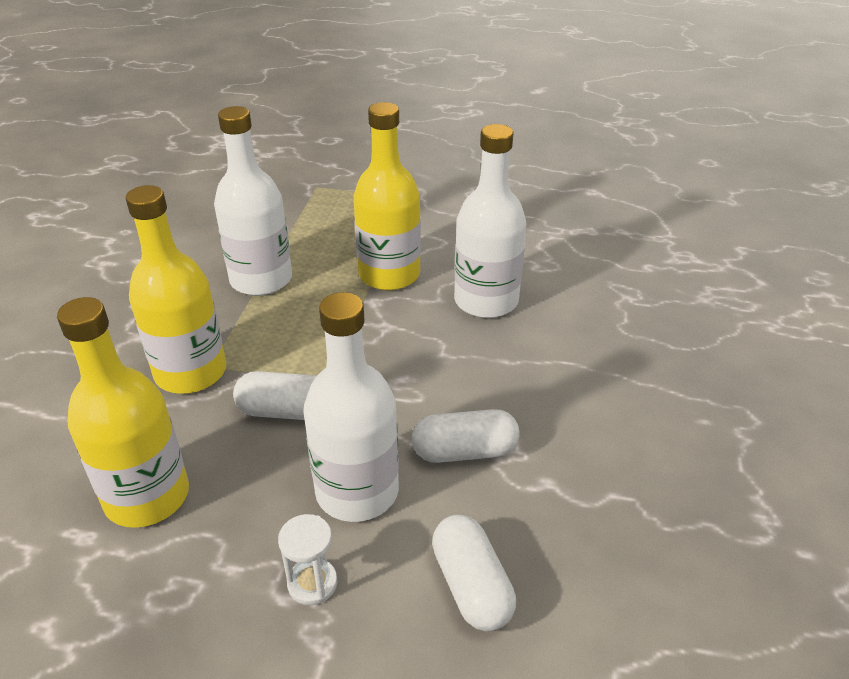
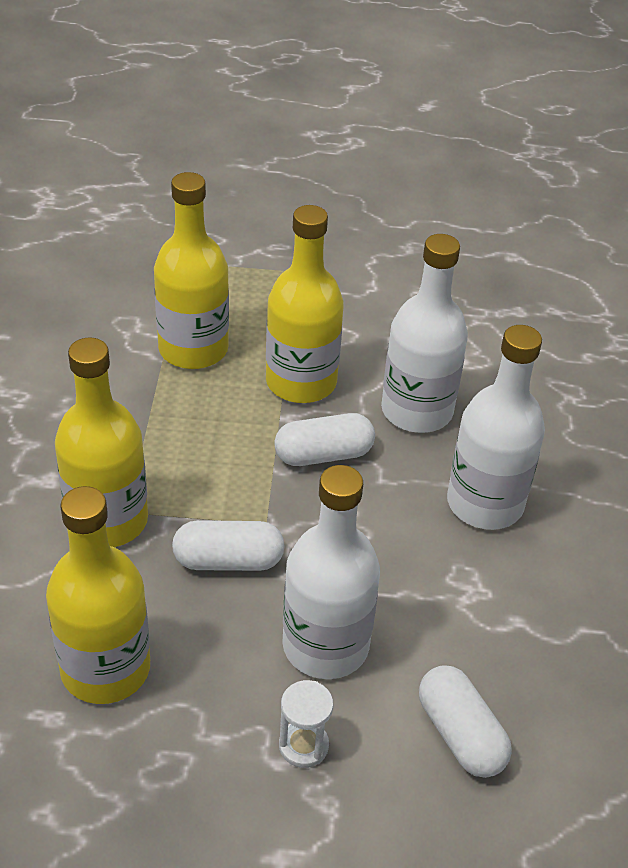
camera: 10 degrees left, 5 degrees up
white bottle [214,106,292,296] -> white bottle moved to [447,325,545,530]
white capsule [412,409,520,463] -> white capsule moved to [274,413,375,466]
none -> yellow bottle [154,172,229,369]

